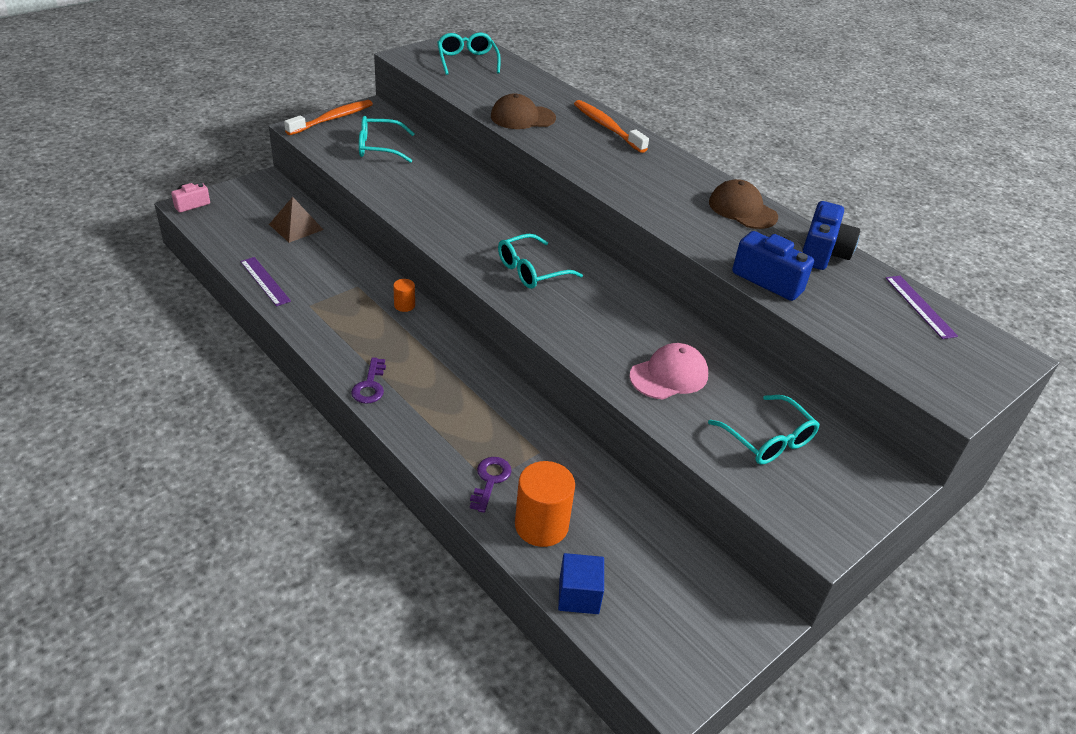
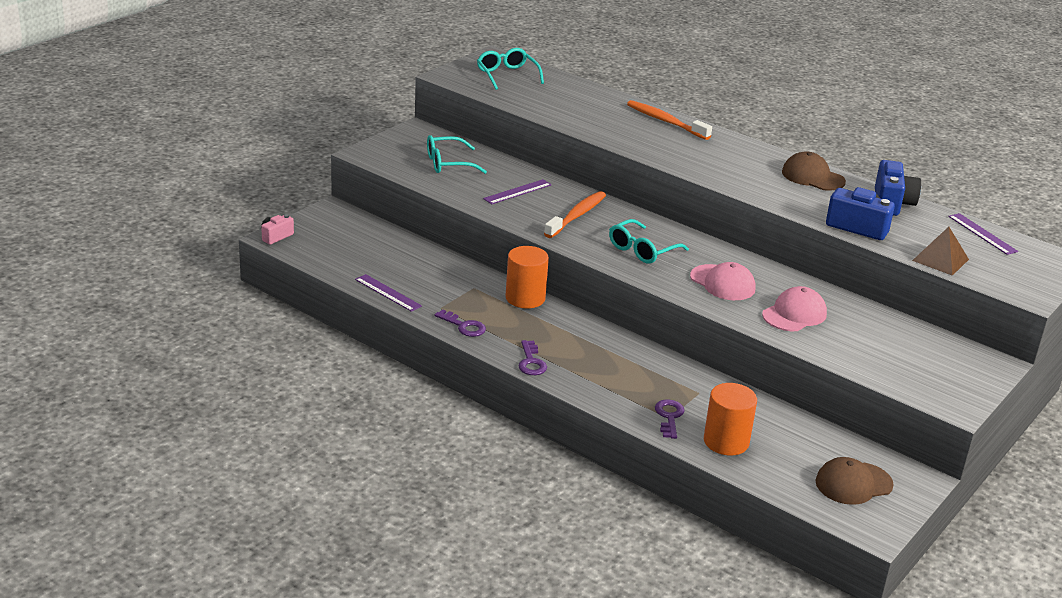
camera: 10 degrees left, 10 degrees down
brown pyramid [269,197,323,243] -> brown pyramid moved to [912,227,969,276]
orange toothbrush [284,100,373,135] -> orange toothbrush moved to [544,191,606,238]
orange cylinder [393,279,415,312] -> orange cylinder [506,246,549,308], size x2.04
brown cap [491,93,556,129] -> brown cap moved to [815,457,894,505]
blue cube [558,553,604,614] -> none
turquoise glasses [708,395,820,465] -> none
none -> purple key [434,310,486,337]
none -> purple ruler [483,179,552,204]
none -> pink cap [690,262,755,300]

